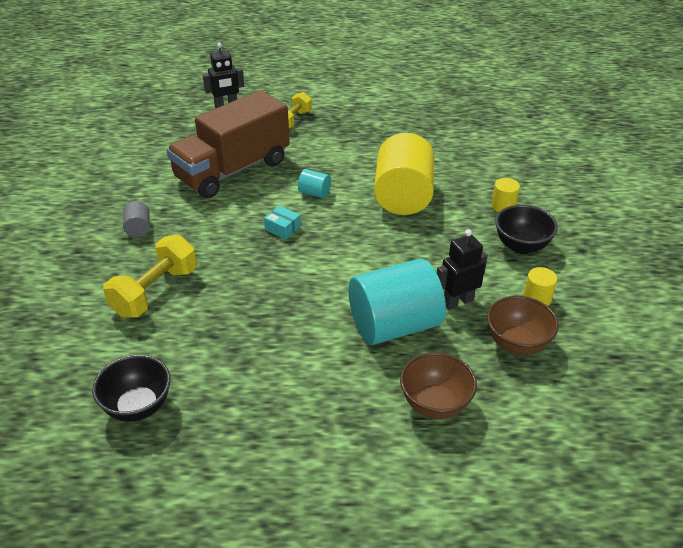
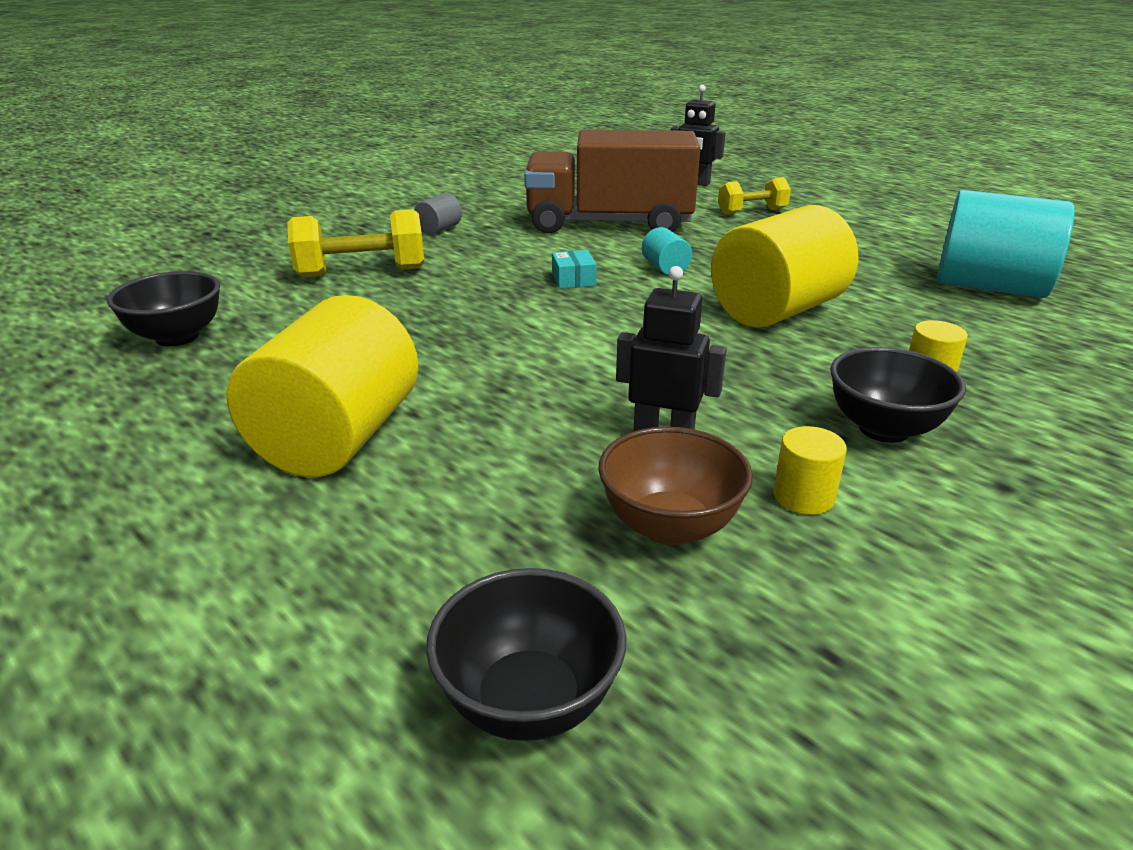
camera: 45 degrees right, 10 degrees down
turquoise cylinder [348,259,446,345] -> turquoise cylinder moved to [937,190,1075,298]
brown bowl [400,352,477,419] -> none
none -> yellow cylinder [227,295,418,477]
none -> black bowl [426,568,627,741]

